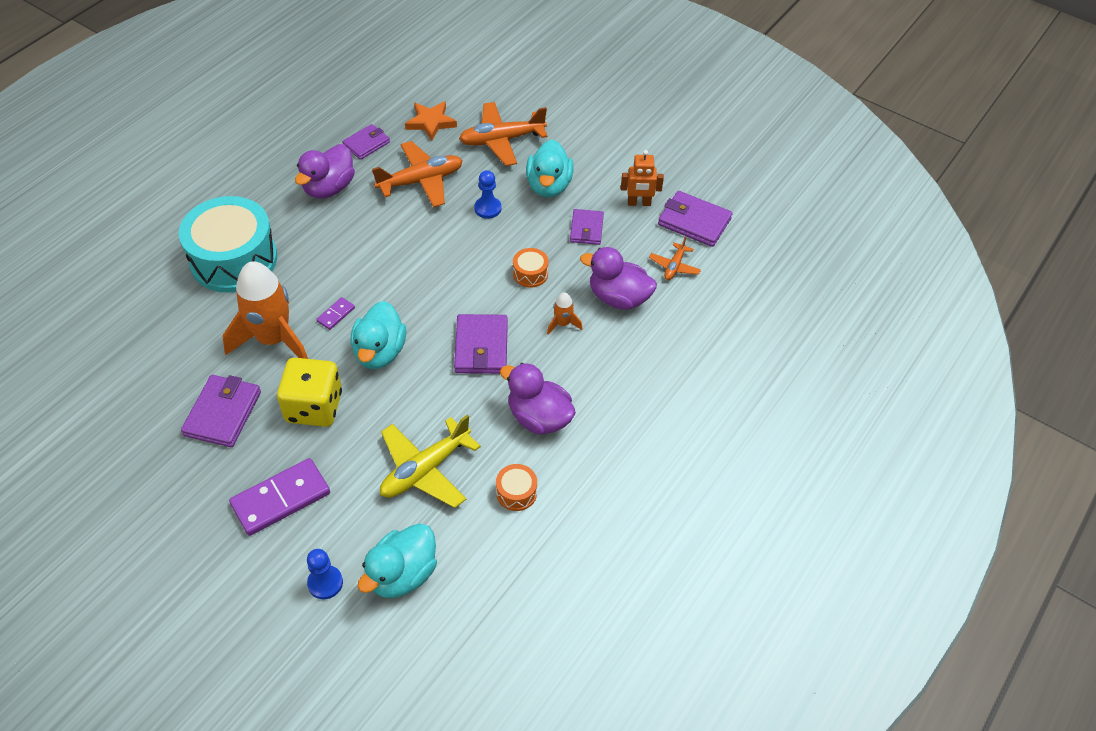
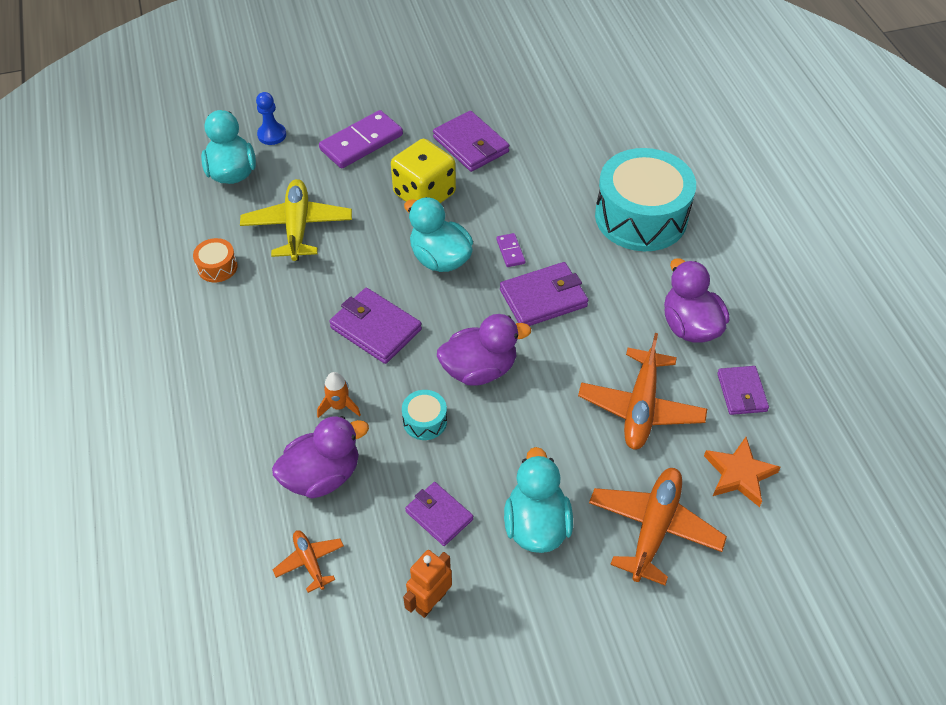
camera: 130 degrees right, 0 degrees up
orange rocket [222,261,308,359] -> none
purple domino [229,458,330,536] -> purple domino turned 45 degrees clockwise [319,110,403,169]
blue pawn [474,170,502,219] -> none
purple duck [500,363,576,435] -> purple duck moved to [437,314,531,386]
orange drum [513,248,549,287] -> turquoise drum [402,390,447,440]
turquoise duck [526,139,574,197] -> turquoise duck turned 45 degrees clockwise [504,447,573,553]
purple wallet [658,191,733,247] -> purple wallet moved to [500,262,589,326]

